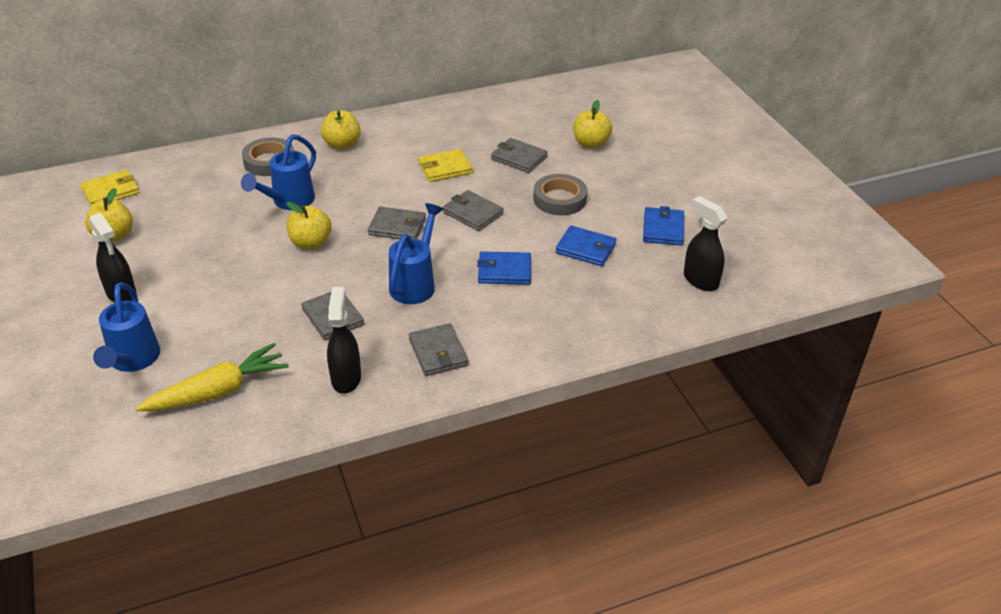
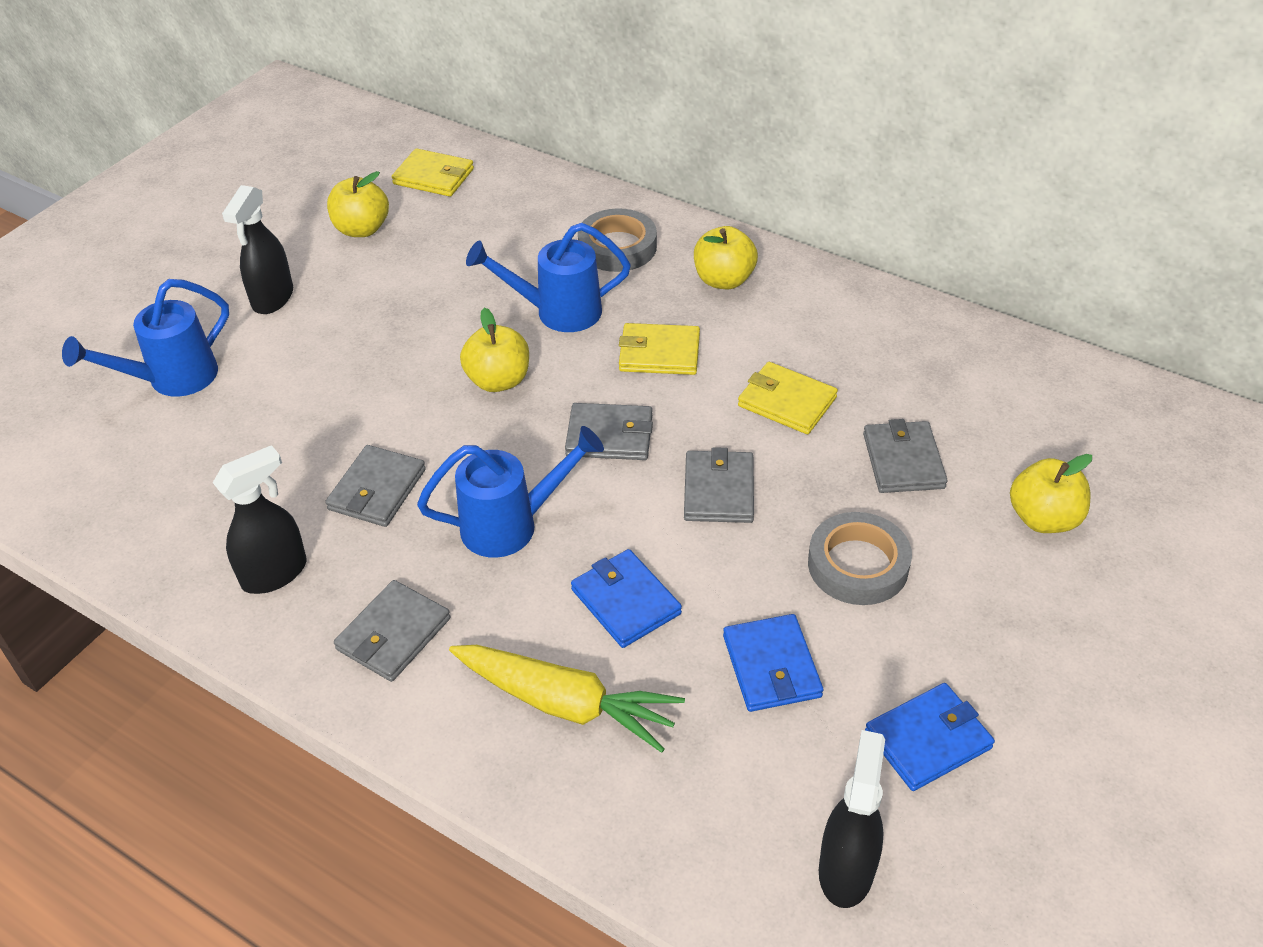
camera: 55 degrees right, 5 degrees up
yellow carrot [136,343,289,411] -> yellow carrot moved to [449,645,685,753]
grey wallet [368,207,426,239] -> grey wallet turned 60 degrees counterclockwise [565,403,653,460]
none -> yellow wallet [619,323,700,375]

